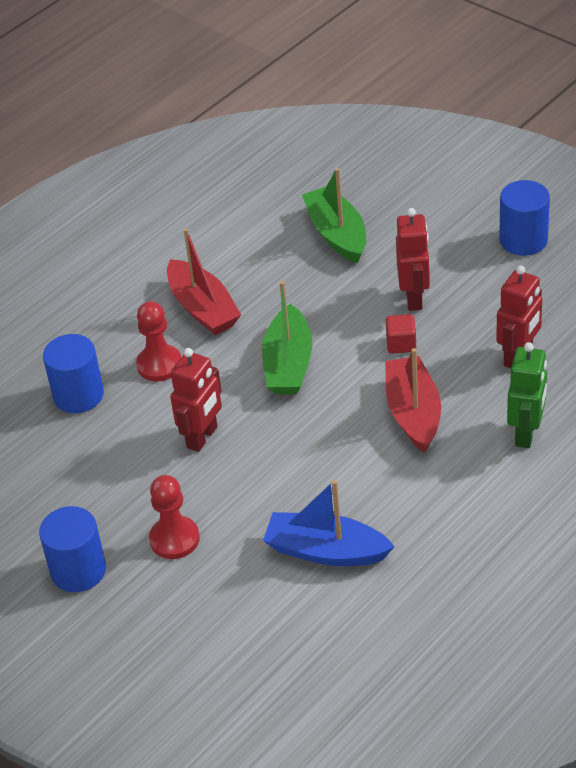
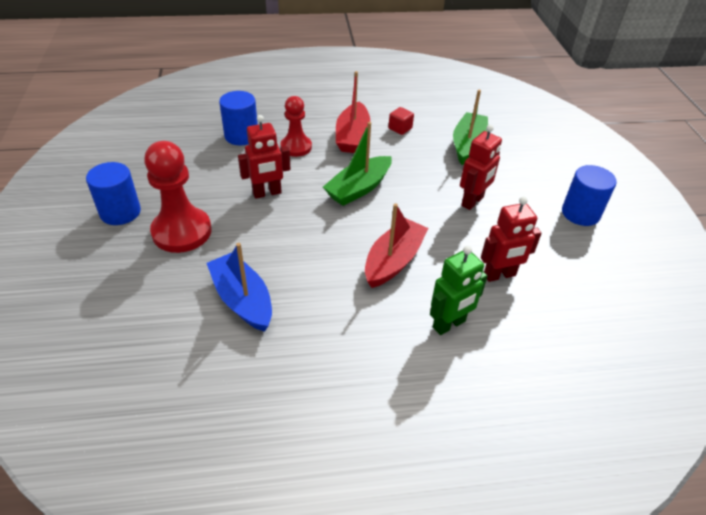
camera: 35 degrees right, 0 degrees up
red pawn [149,475,200,559] -> red pawn [144,141,212,253], size x1.58
red cube [386,314,416,354] -> red cube moved to [388,107,414,135]

